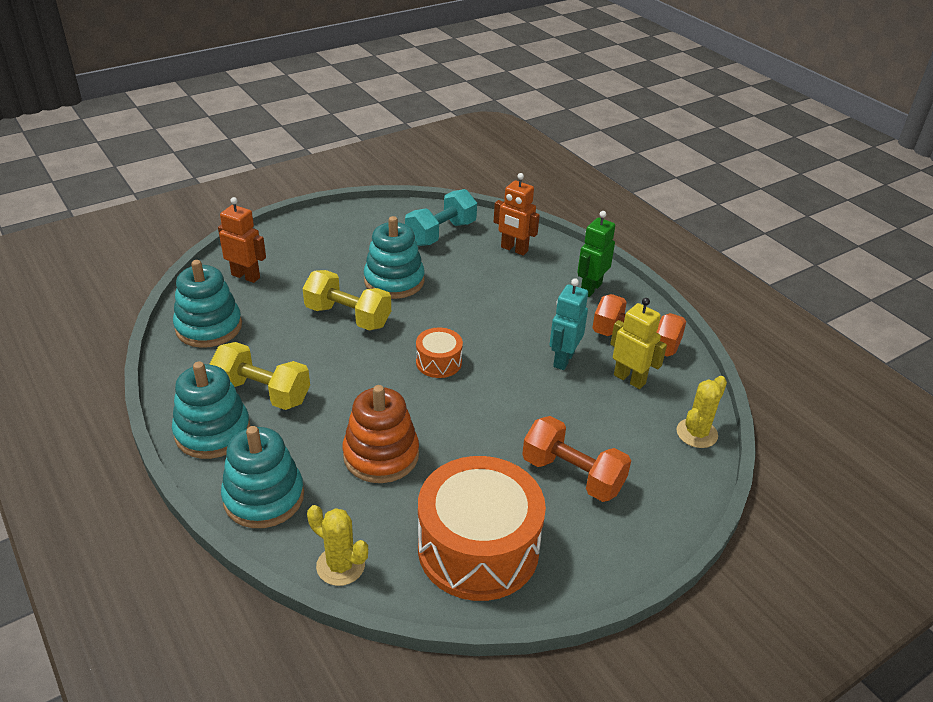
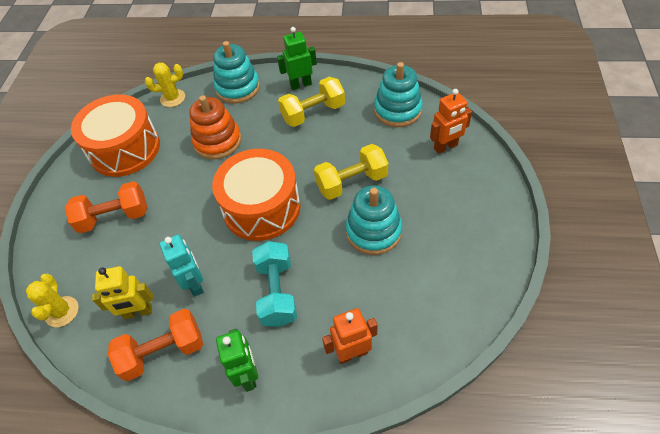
camera: 135 degrees right, 15 degrees up
turquoise stacking toy [172,361,250,459] -> green robot [277,27,317,90]
turquoise dumbbell [405,189,477,246] -> turquoise dumbbell moved to [252,241,297,327]
orange drum [416,328,463,378] -> orange drum [212,149,301,241], size x2.14

